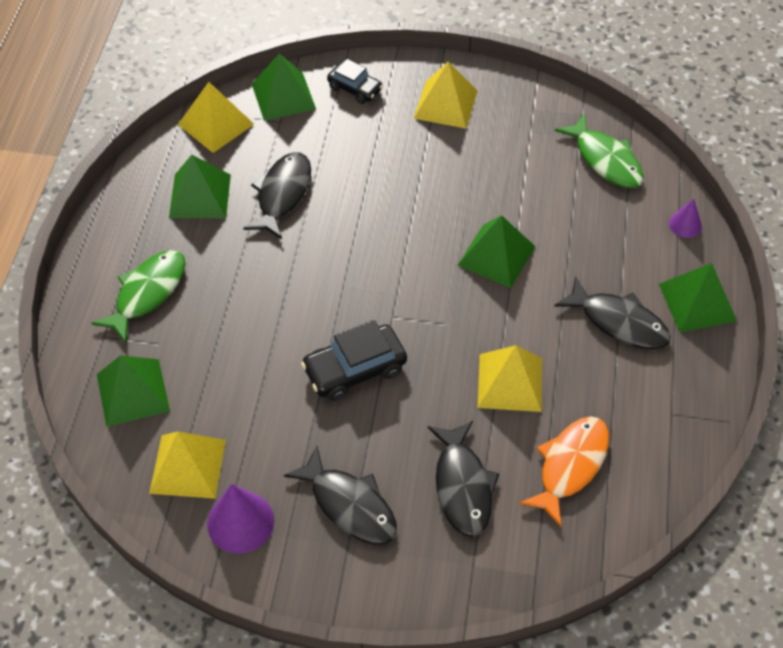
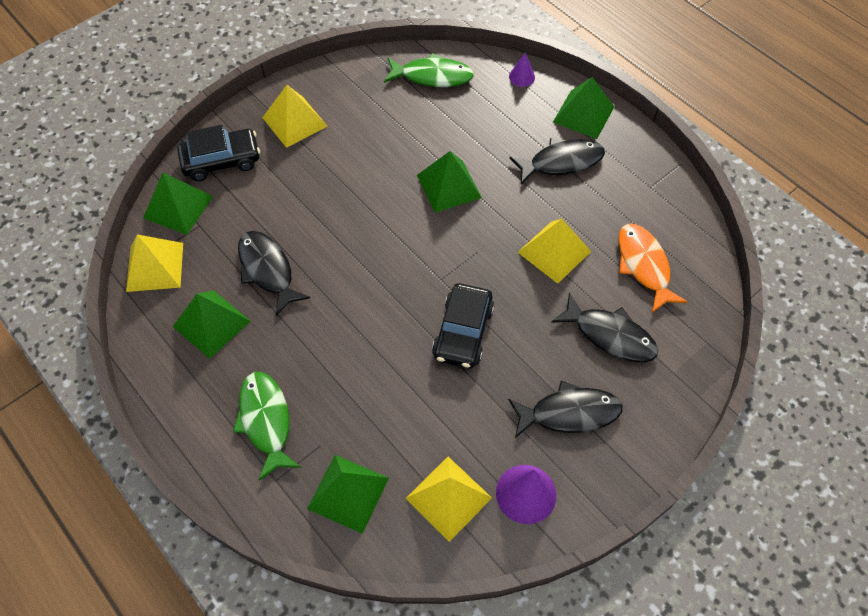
camera: 50 degrees left, 5 degrees up
black car [327,59,383,104] -> black car [177,125,260,181], size x1.55

